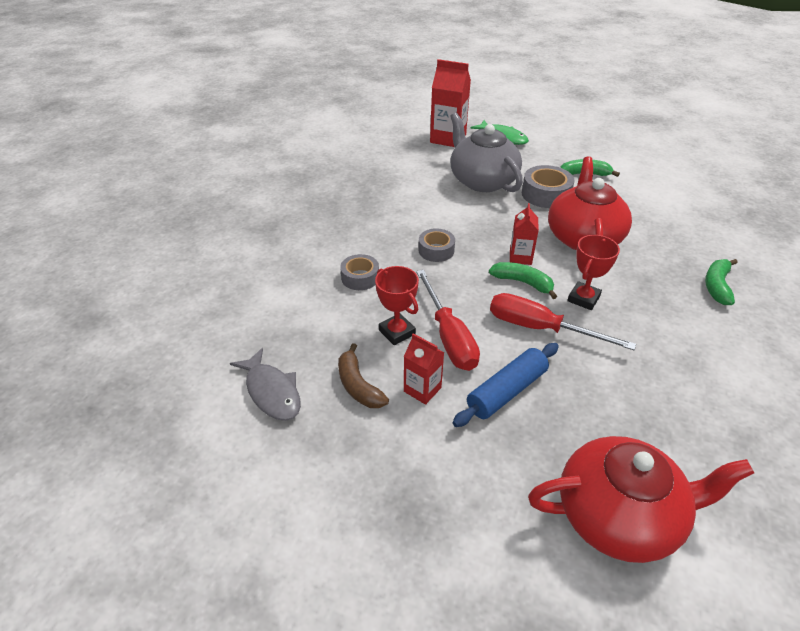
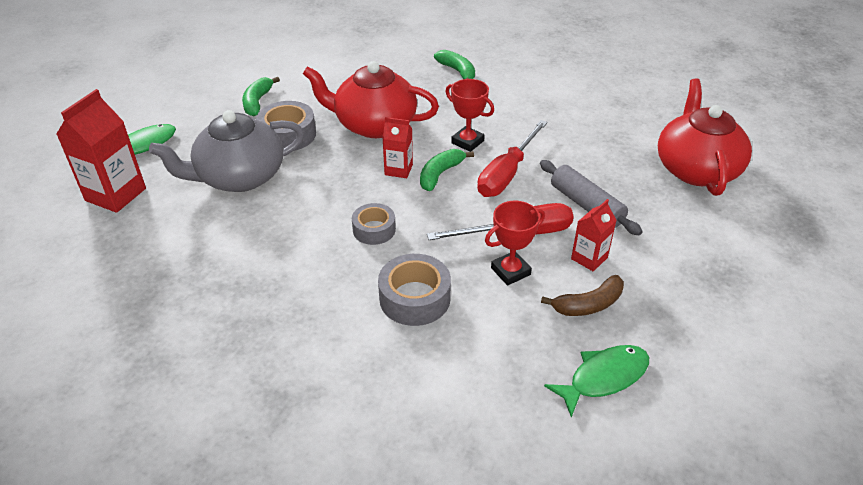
camera: 85 degrees left, 0 degrees up
grey fish [230,348,301,421] -> green fish [544,345,649,417]
grey tape [340,254,379,290] -> grey tape [378,254,451,326], size x1.51
blue rolling pin [453,343,559,427] -> grey rolling pin [540,160,643,235]
green banana [705,259,737,305] -> green banana turned 150 degrees counterclockwise [434,50,475,79]

